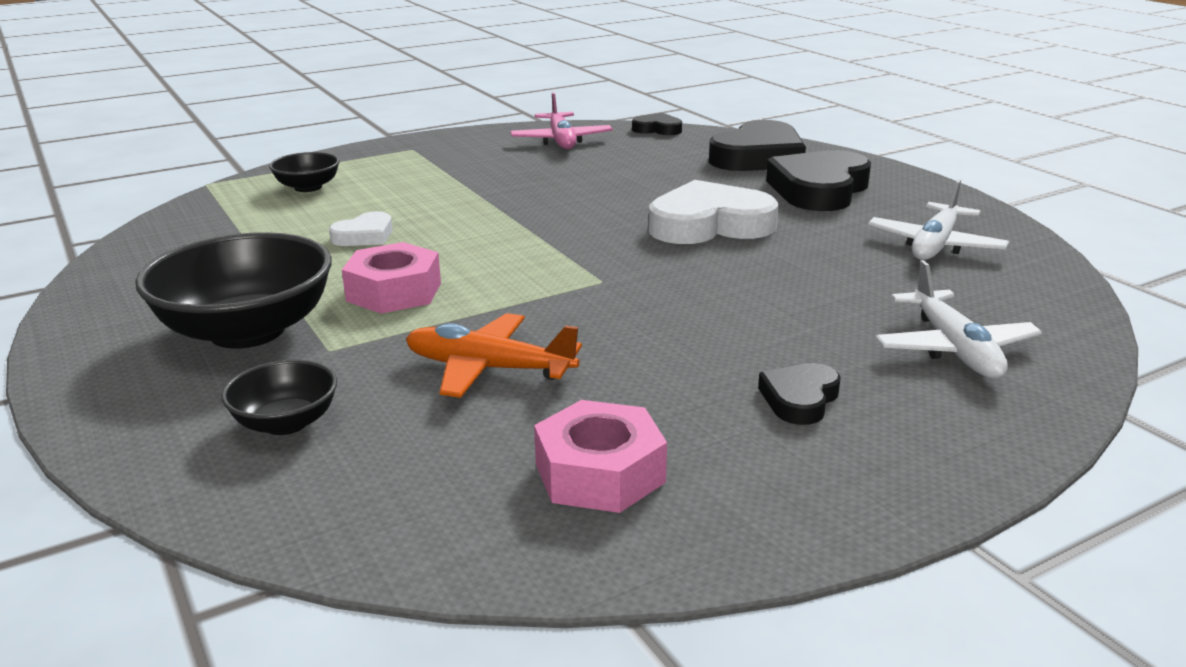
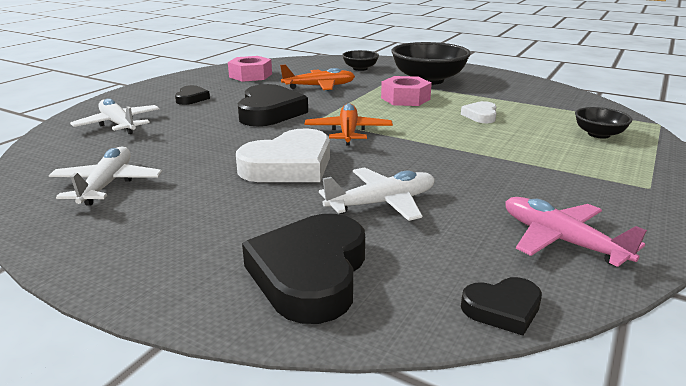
camera: 150 degrees right, 0 degrees up
black heart [766,150,871,211] -> black heart moved to [238,84,308,126]
none -> orange plane [304,103,393,145]
none -> white plane [319,167,435,221]

